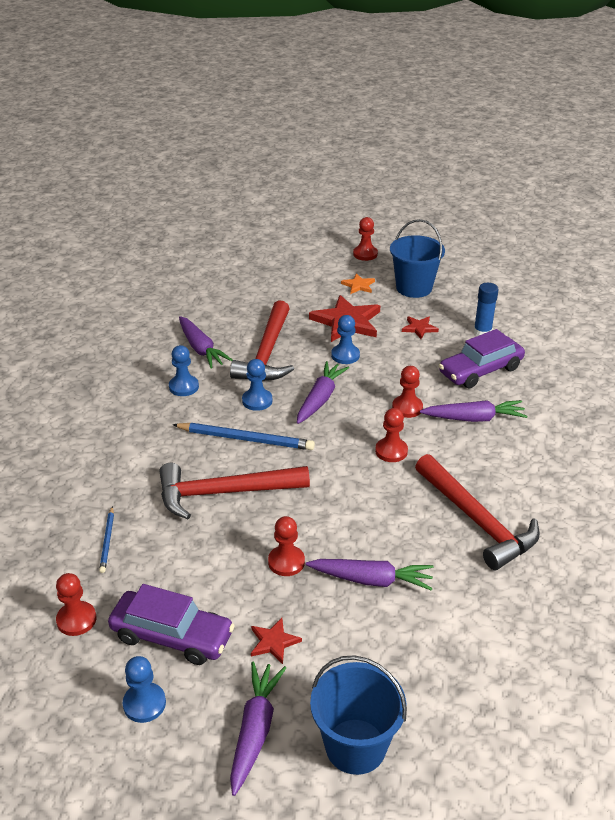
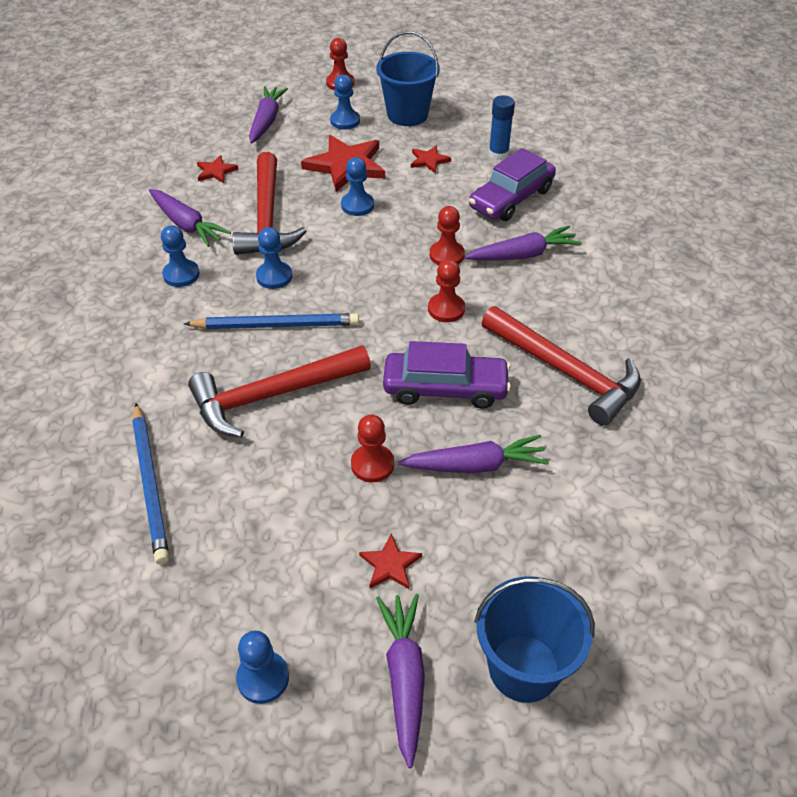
camera: 15 degrees left, 10 degrees up
red pawn [56,573,96,636] -> none
blue pencil [99,506,114,573] -> blue pencil [132,403,169,565], size x1.87
purple car [108,584,235,665] -> purple car moved to [383,341,511,409]
purple carrot [297,361,349,424] -> purple carrot moved to [249,86,288,144]
orange star [341,273,375,294] -> blue pawn [330,75,360,130]
none -> red star [197,155,238,183]

